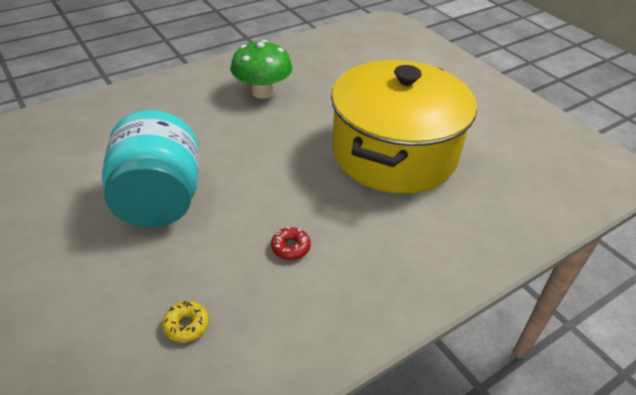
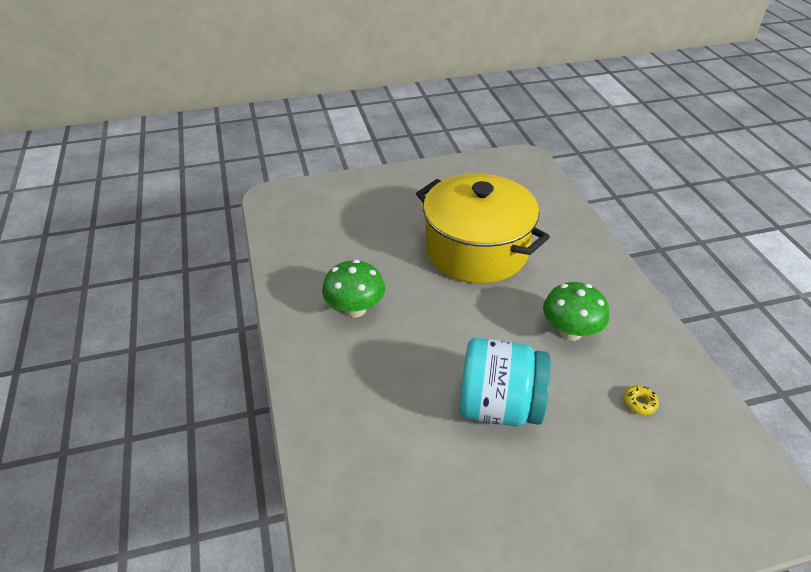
camera: 70 degrees left, 0 degrees up
red donut [271,227,311,260] -> green mushroom [543,282,609,341]

